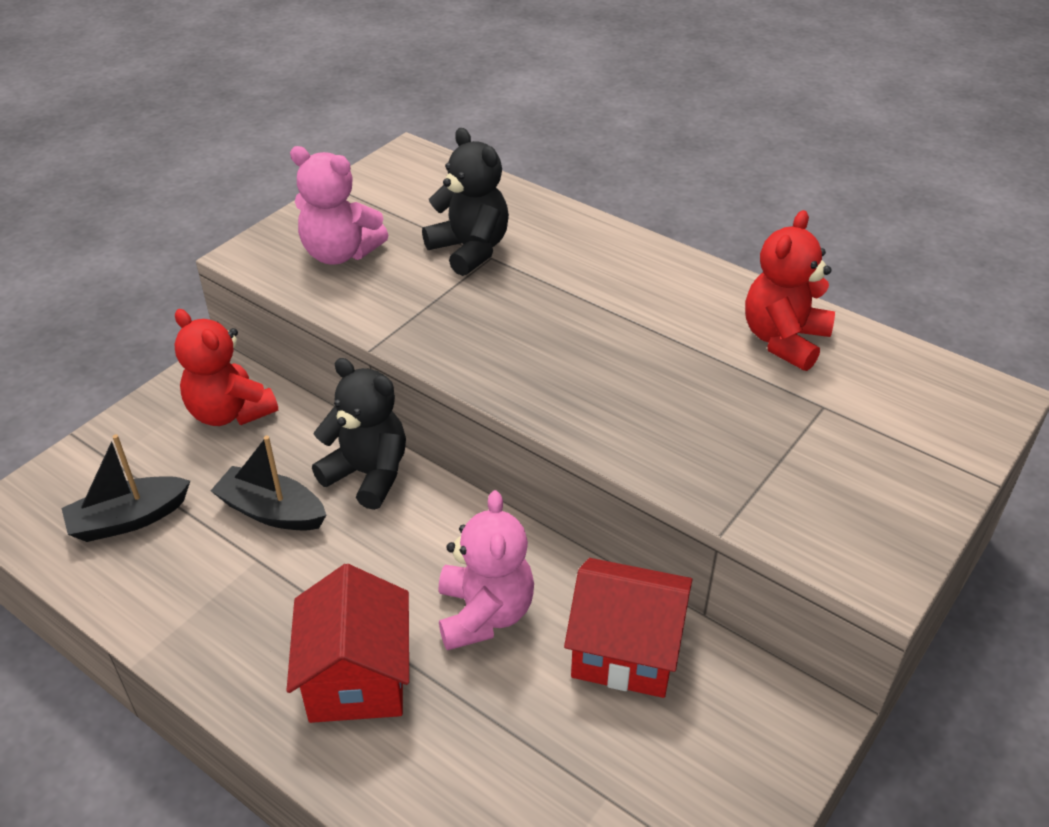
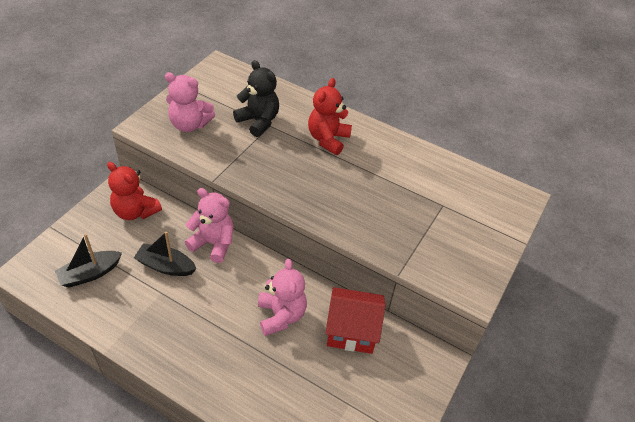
camera: 10 degrees left, 5 degrees up
red house [286,564,409,723] -> none
black teddy bear [312,358,406,510] -> pink teddy bear [185,188,233,263]
red teddy bear [745,210,835,371] -> red teddy bear moved to [308,78,352,155]

